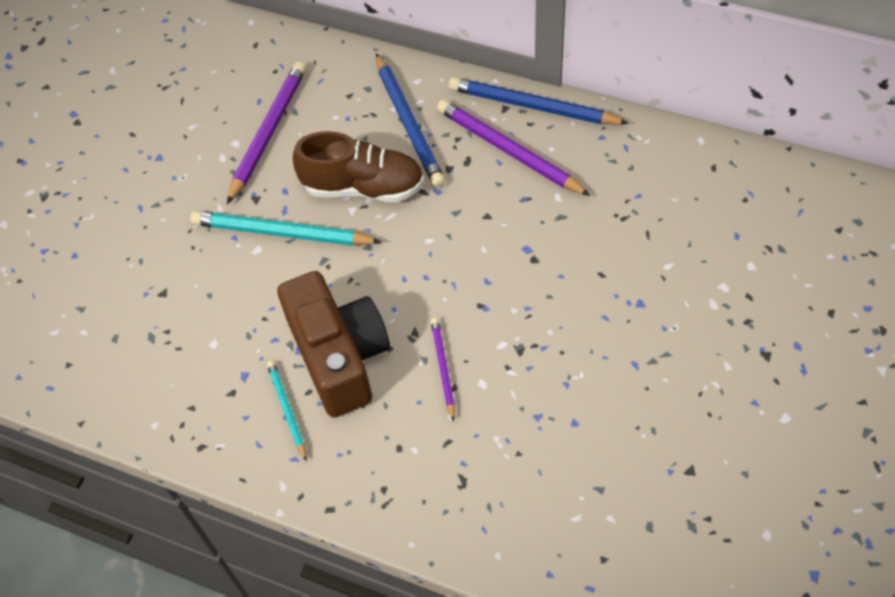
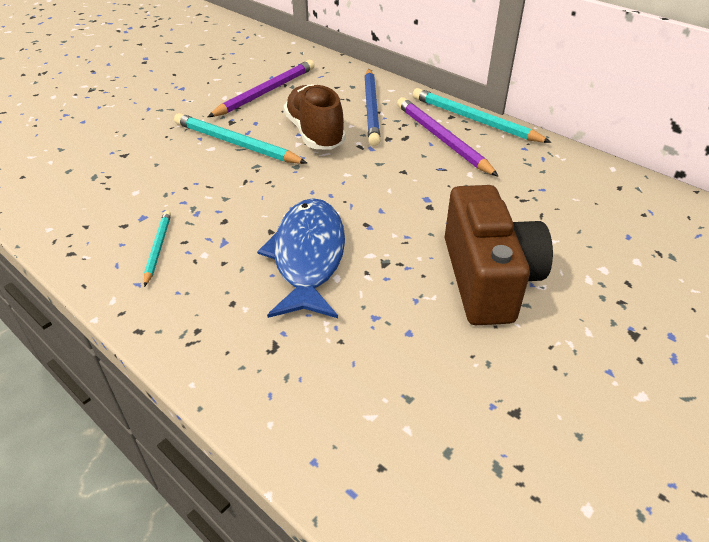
camera: 15 degrees right, 15 degrees down
brown camera [277,271,390,418] -> brown camera moved to [445,185,553,325]
brown shoe [293,131,424,202] -> brown shoe turned 135 degrees counterclockwise [283,84,346,150]
purple pencil [431,318,455,422] -> blue fish [257,198,345,318]
blue pencil [449,77,629,125] -> turquoise pencil [413,88,551,143]

